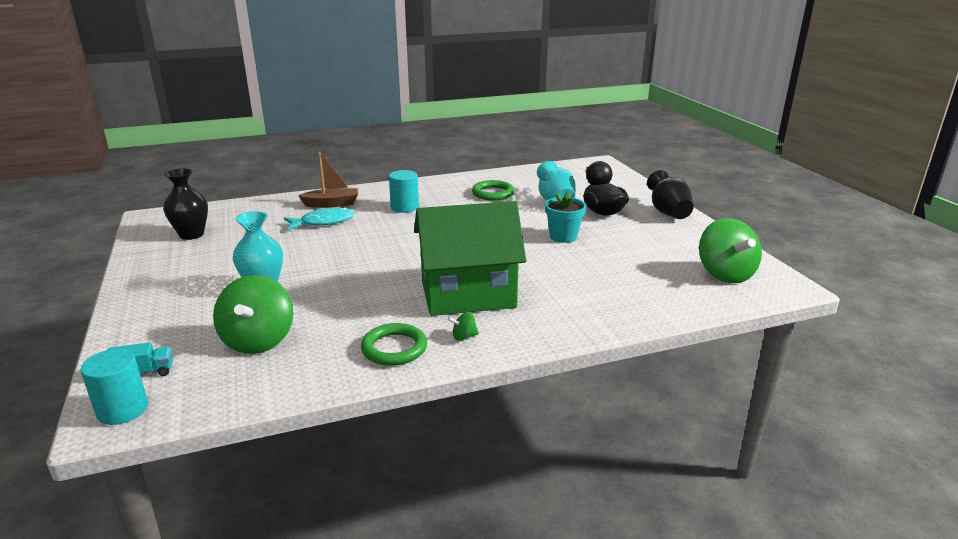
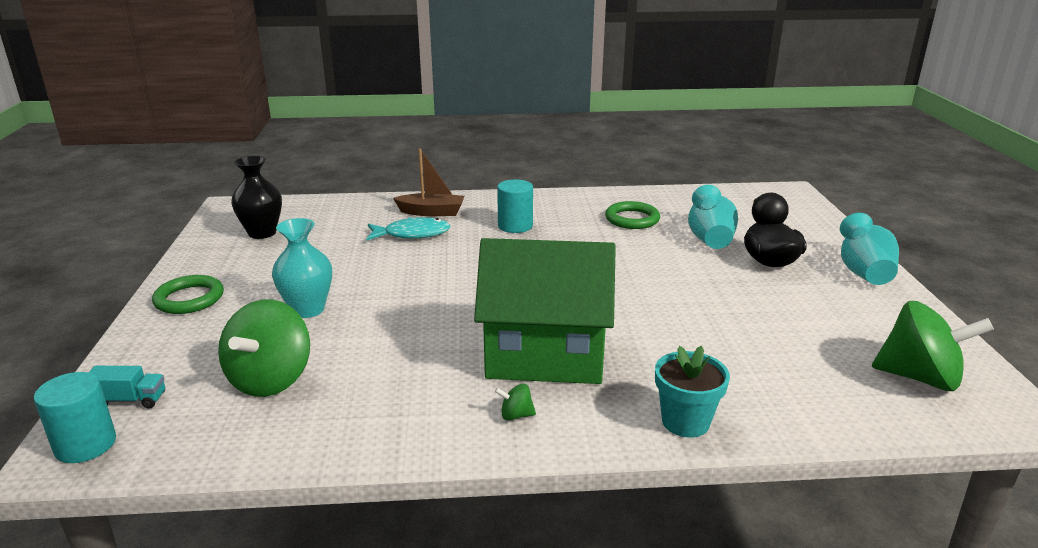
camera: 15 degrees right, 0 degrees up
green ring [361,323,427,366] -> green ring moved to [152,275,224,314]
turquoise flower pot [545,191,586,243] -> turquoise flower pot moved to [655,346,730,438]
black vase [647,170,693,219] -> turquoise vase [840,213,899,285]
green spinning top [699,218,762,283] -> green spinning top turned 75 degrees counterclockwise [872,301,994,391]

